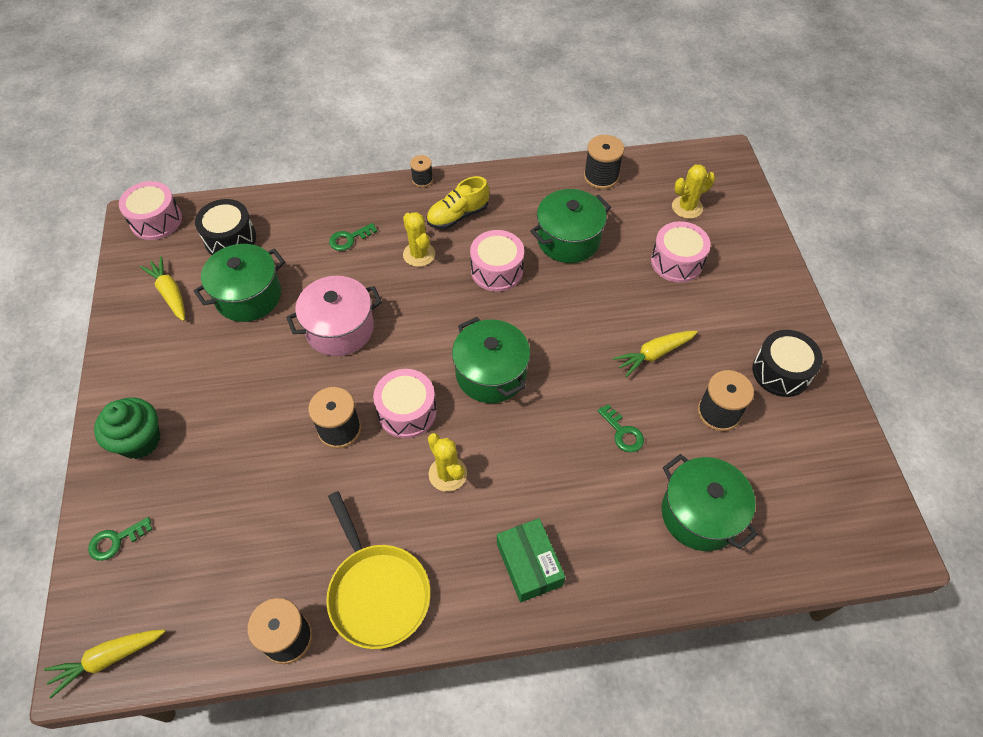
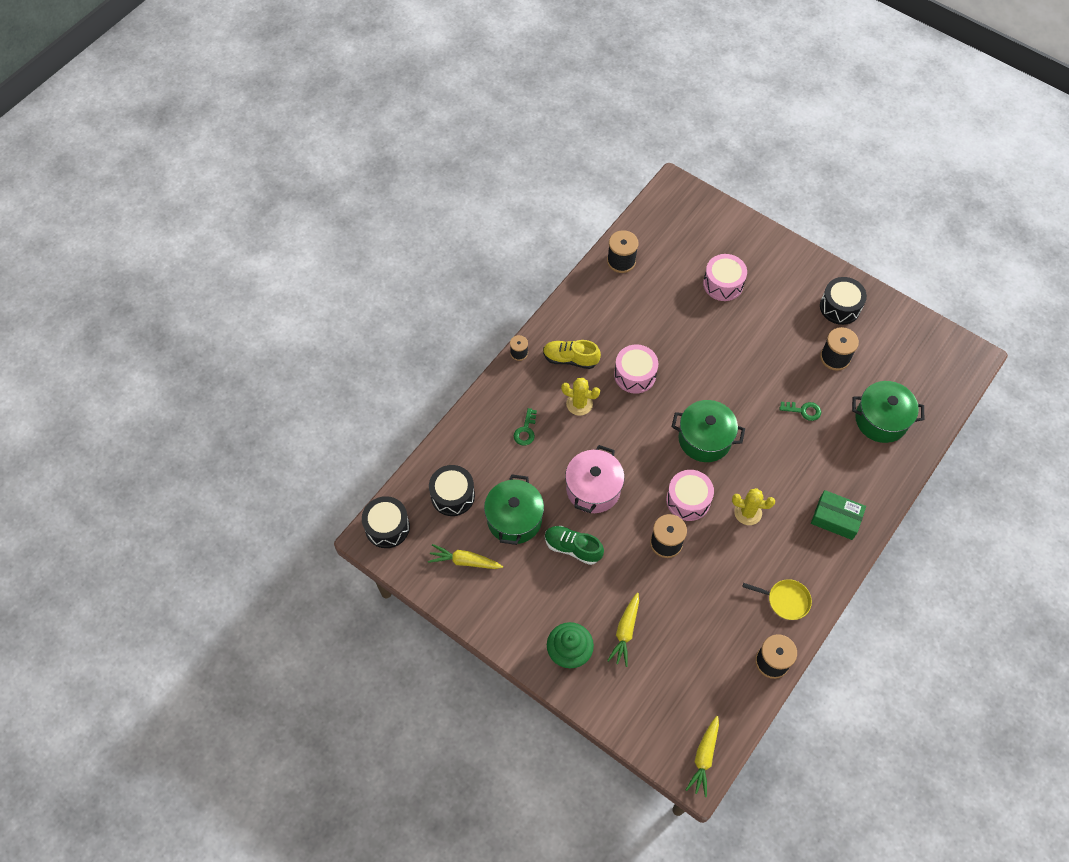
camera: 45 degrees left, 5 degrees up
green key [88,517,153,561] -> none
pink drum [119,181,182,240] -> black drum [362,496,410,548]
yellow pan [326,491,430,649] -> yellow pan [742,579,812,620], size x0.60
yellow shoe [426,176,489,229] -> yellow shoe turned 90 degrees clockwise [543,340,601,369]
green pot [530,189,611,263] -> none
yellow carrot [613,331,698,377] -> yellow carrot moved to [607,593,639,667]
yellow cactus [672,164,715,219] -> none
none -> green shoe [545,526,604,565]

